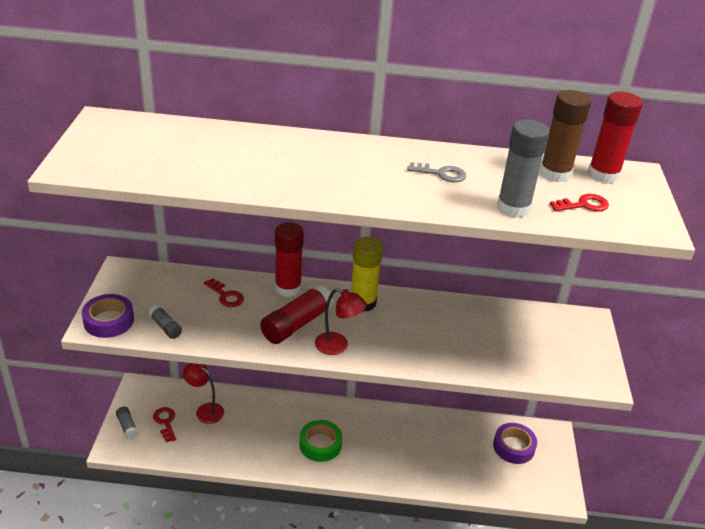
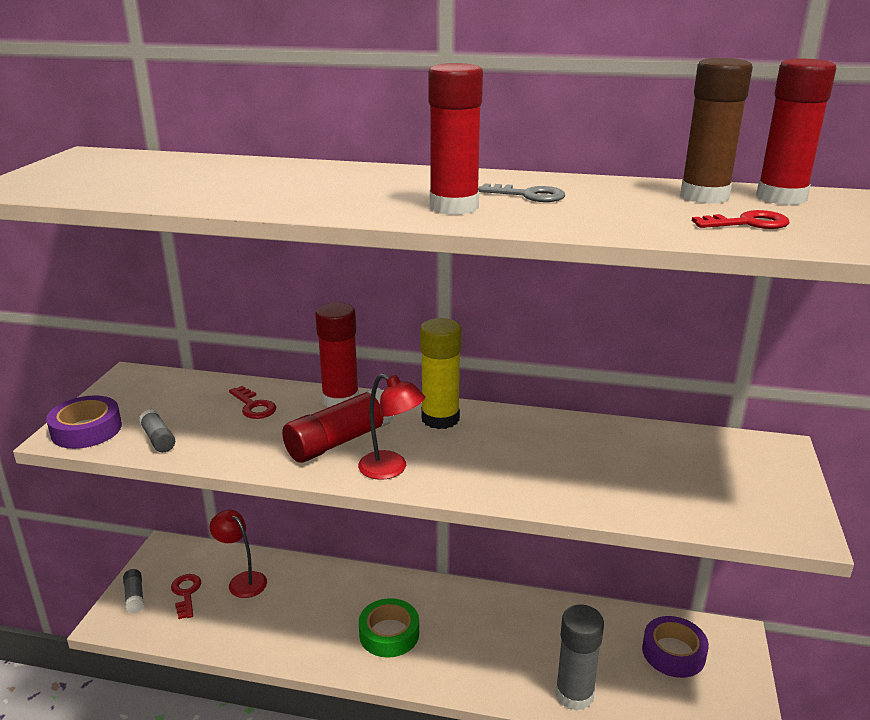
camera: 10 degrees right, 10 degrees down
grey glue stick [497,120,550,218] -> grey glue stick moved to [555,604,604,711]
none -> red glue stick [428,63,483,215]

